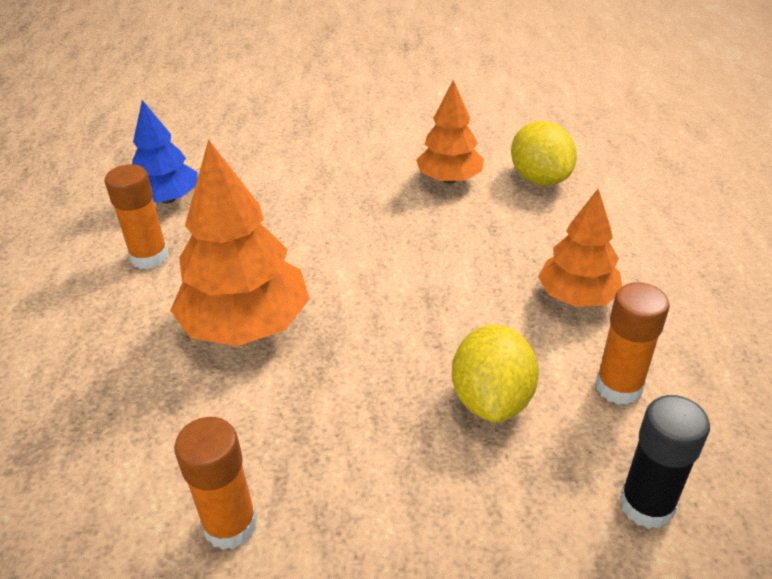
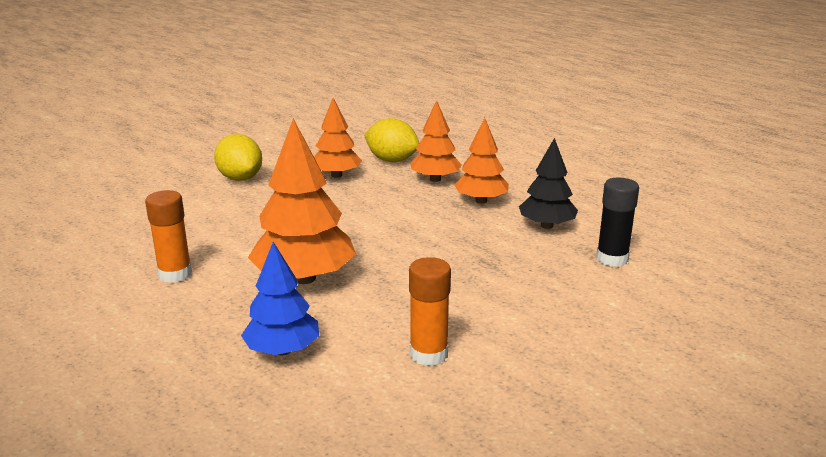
camera: 40 degrees left, 15 degrees down
blue tree [132,100,197,204] -> blue tree moved to [241,242,319,356]
yellow lemon [452,325,539,422] -> yellow lemon moved to [214,134,262,181]
orange glue stick [595,282,670,405] -> black tree [519,138,578,229]
none -> orange tree [410,100,462,182]

